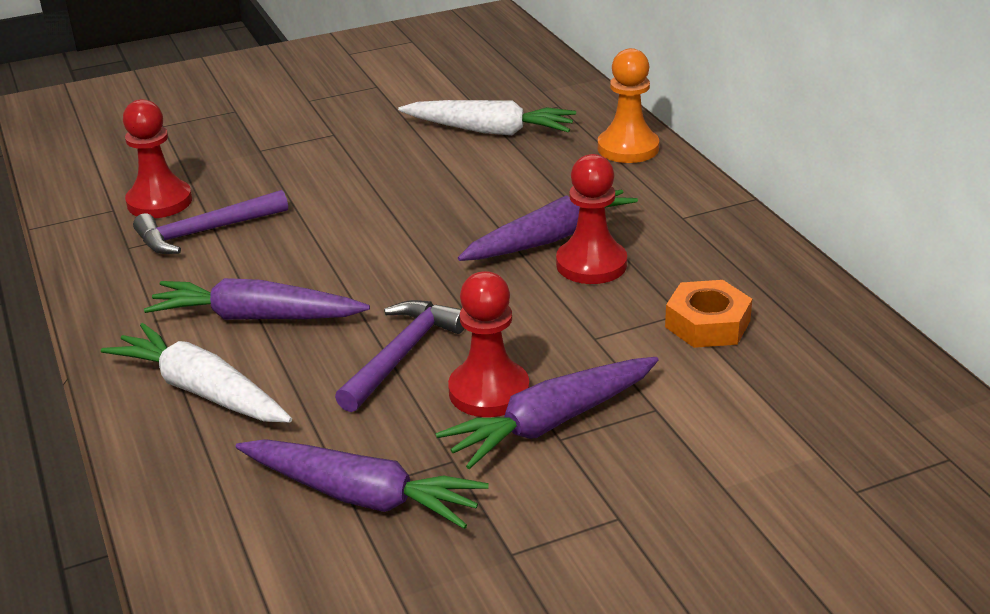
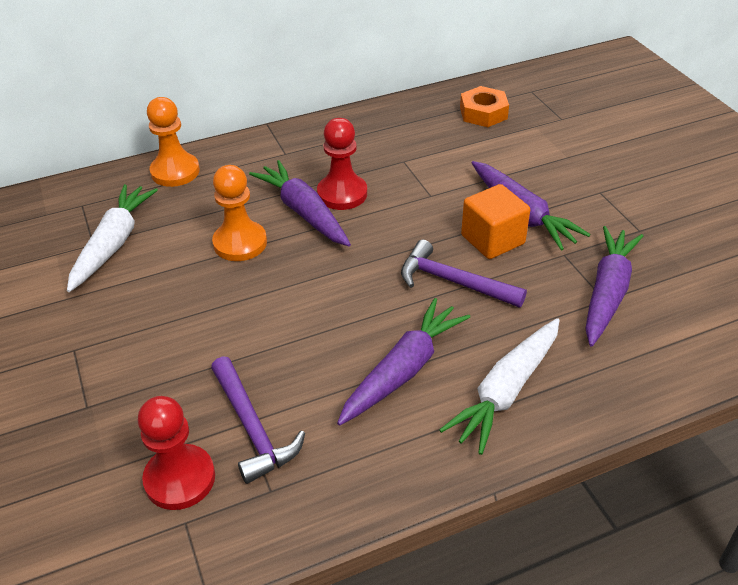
camera: 90 degrees left, 10 degrees up
purple carrot [144,278,370,320] -> purple carrot turned 150 degrees counterclockwise [337,298,470,426]
red pawn [448,271,529,417] -> orange cube [461,184,530,259]
orange nut [665,280,752,348] -> orange nut moved to [460,86,509,127]
none -> orange pawn [212,165,267,261]

